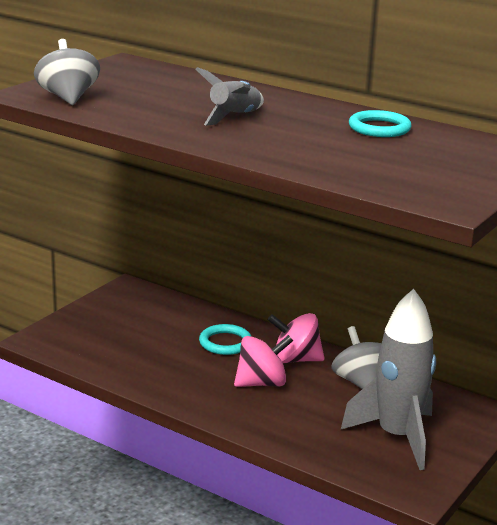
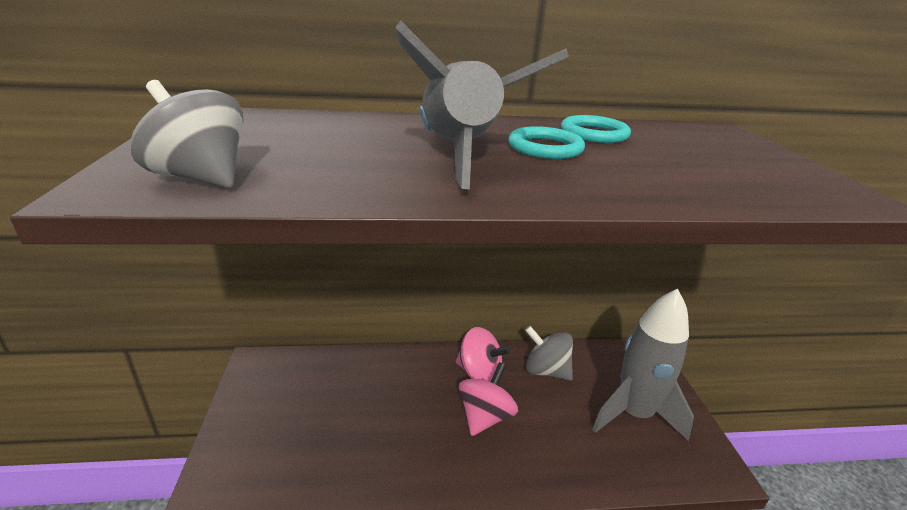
camera: 40 degrees left, 5 degrees up
grey rocket [196,67,264,126] -> grey rocket [395,20,569,190], size x1.79
turquoise ring [199,324,252,355] -> turquoise ring moved to [508,126,585,159]
pink spinning top [268,313,325,363] -> pink spinning top turned 120 degrees counterclockwise [456,327,511,382]

